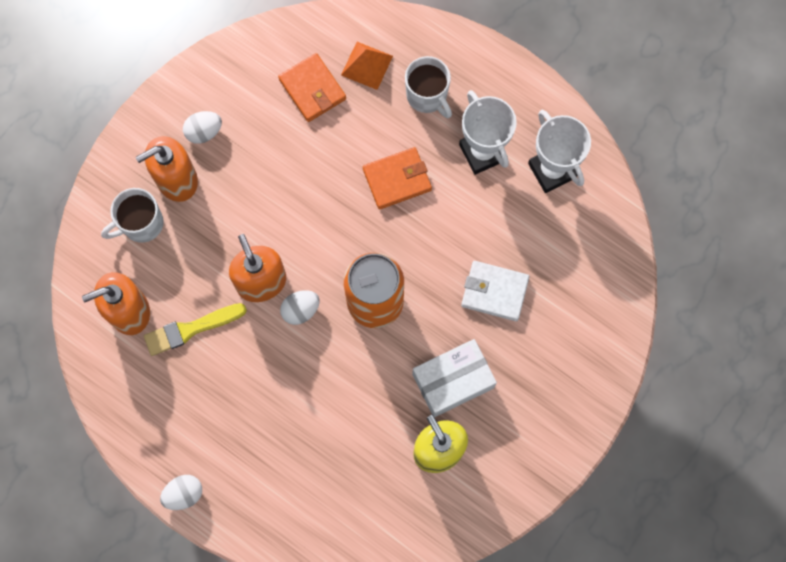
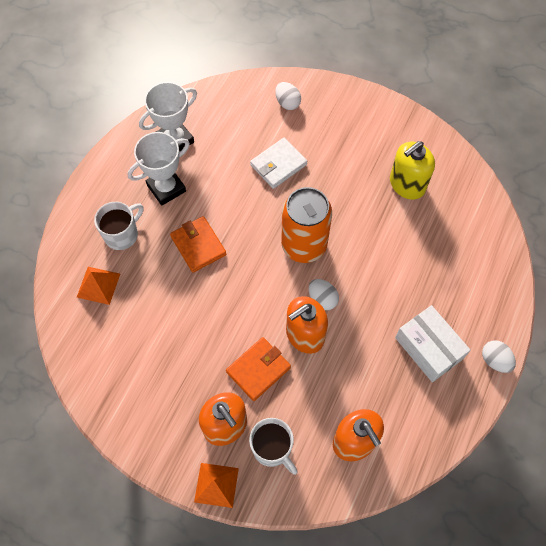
camera: 100 degrees left, 10 degrees down
yellow brush [144,303,247,356] -> none
white egg [183,111,222,144] -> white egg moved to [275,82,301,110]
orange wallet [278,53,346,122] -> orange wallet moved to [226,337,291,401]
white box [412,339,497,417] -> white box moved to [395,305,471,382]
white wallet [461,261,529,321] -> white wallet turned 45 degrees clockwise [250,138,307,189]
none -> orange pyramid [194,463,239,508]

